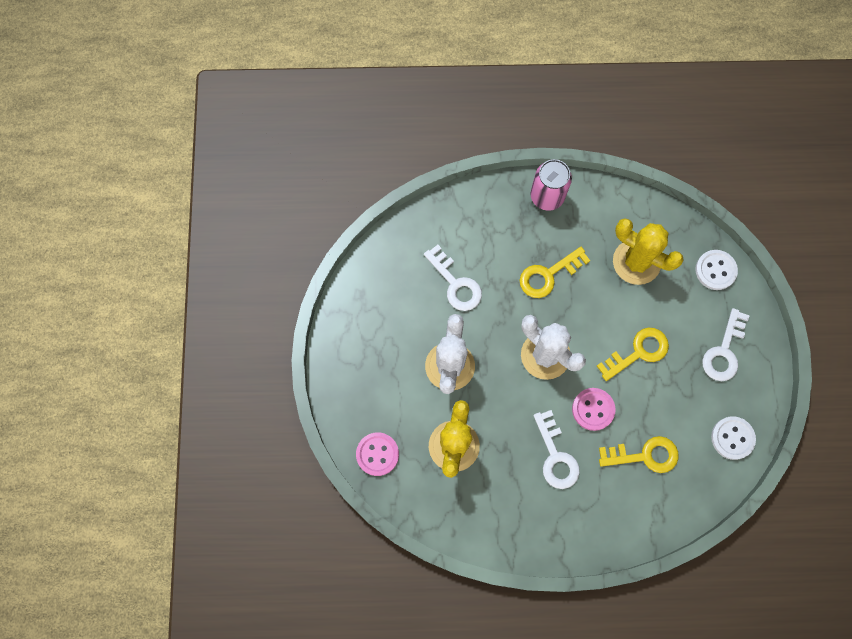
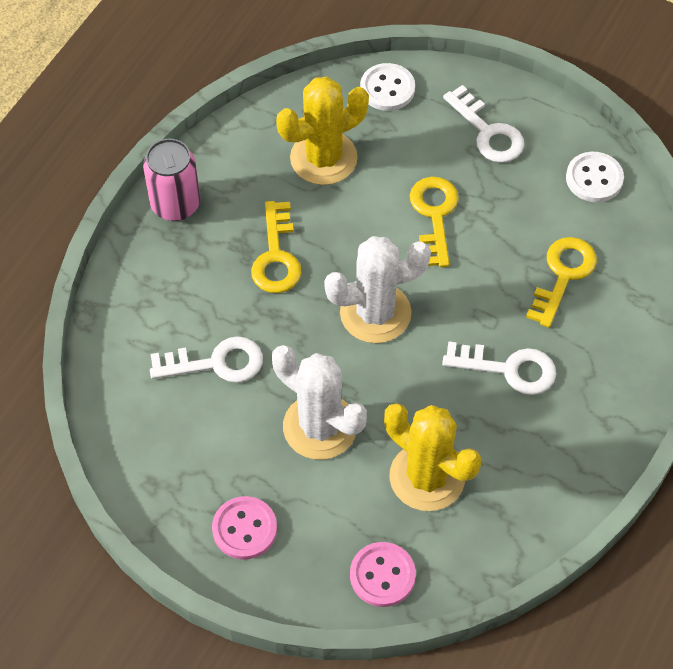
camera: 60 degrees left, 15 degrees down
pink button [572,388,616,431] -> pink button moved to [212,496,277,560]

